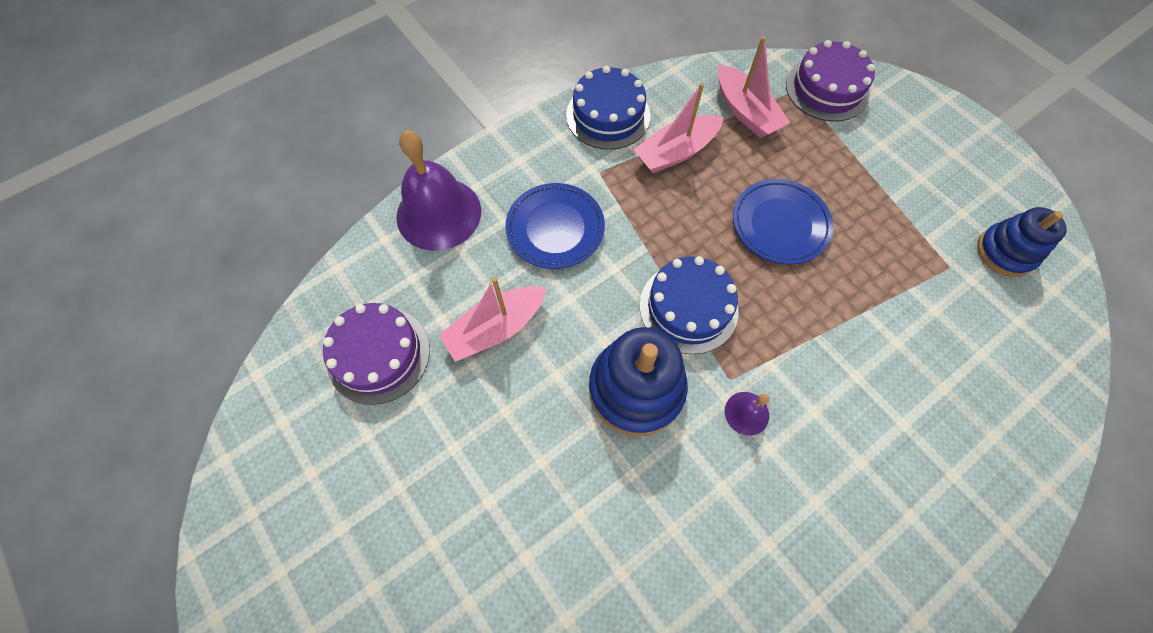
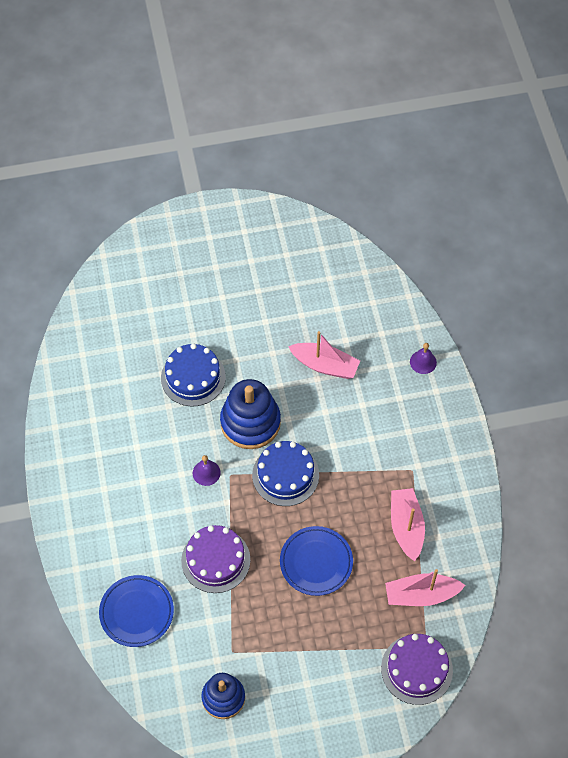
camera: 115 degrees right, 5 degrees down
purple cake [323,303,430,405] -> purple cake moved to [181,525,250,593]
purple bell [396,130,481,251] -> purple bell [410,343,437,374], size x0.45
pink boat [439,277,547,362] -> pink boat turned 120 degrees clockwise [288,331,360,379]
blue plate [505,183,605,269] -> blue plate moved to [99,575,174,647]
blue cake [566,66,651,150] -> blue cake moved to [161,343,226,407]

